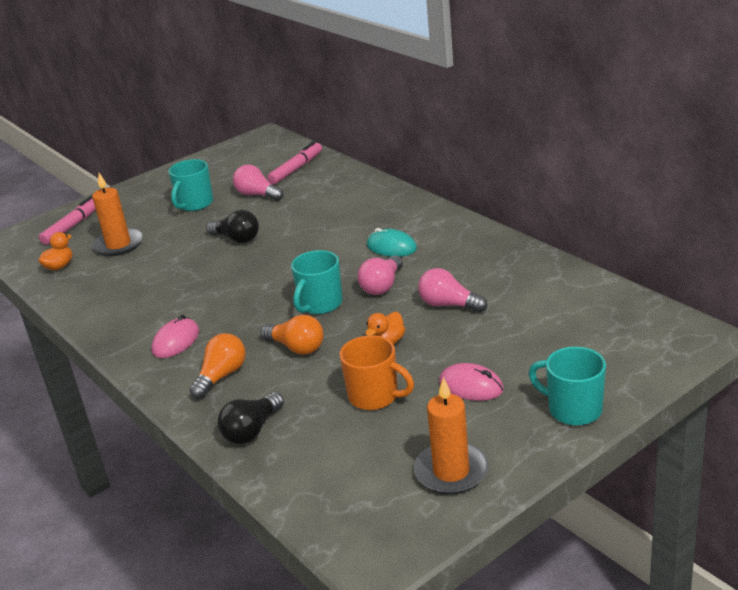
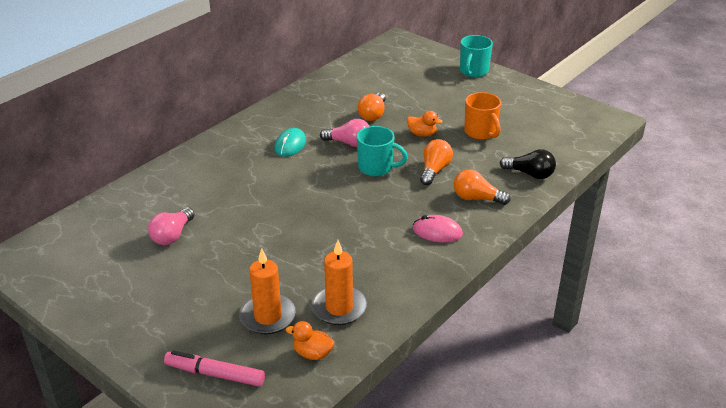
camera: 105 degrees left, 5 degrees up
turquoise mug [168,159,213,211] -> none
black light bulb [206,210,259,243] -> none
pink marker [267,141,322,184] -> none
orange mug [340,335,414,410] -> orange mug turned 135 degrees clockwise [464,92,501,140]
orange candle [414,377,489,495] -> orange candle moved to [311,240,367,325]
pink light bulb [418,268,487,312] -> orange light bulb [357,93,386,121]
pink mouse [439,363,504,401] -> none

